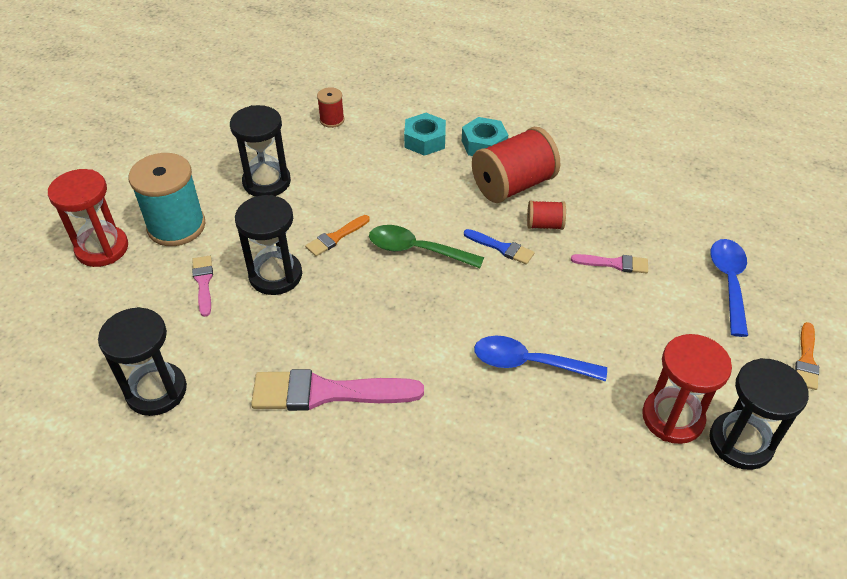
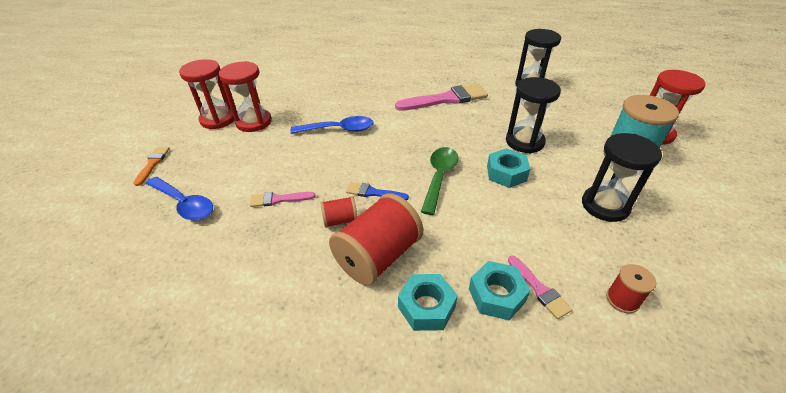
camera: 165 degrees right, 5 degrees down
pink brush [192,256,213,317] -> pink brush moved to [508,255,572,319]
orange brush [305,215,370,256] -> turquoise nut [487,148,530,188]
green spoon [369,225,484,268] -> green spoon turned 75 degrees counterclockwise [421,147,458,215]
black hourglass [709,358,809,470] -> red hourglass [179,59,234,129]
blue spoon [711,239,748,337] -> blue spoon turned 45 degrees counterclockwise [146,177,213,220]

